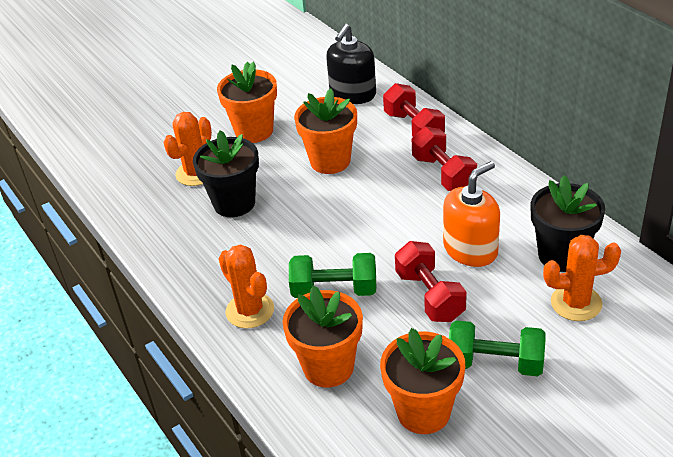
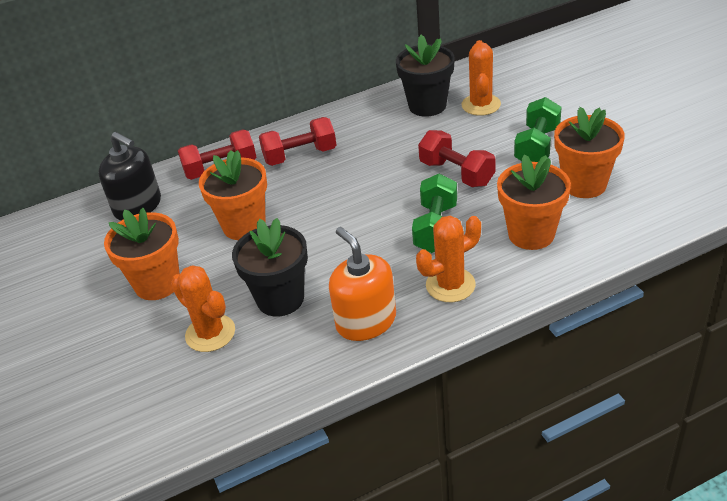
camera: 80 degrees left, 0 degrees up
red dumbbell [395,241,467,322] -> red dumbbell turned 60 degrees clockwise [418,130,495,187]
orange soap dispenser [443,161,500,267] -> orange soap dispenser moved to [329,227,396,341]

